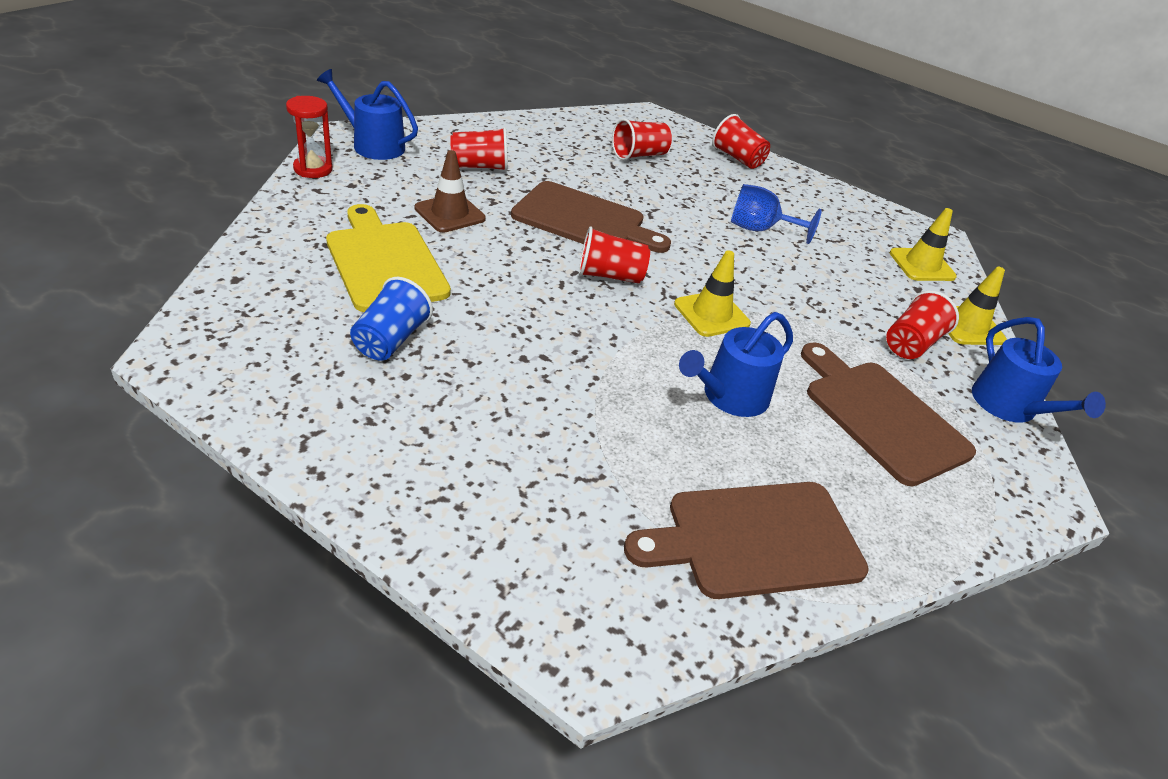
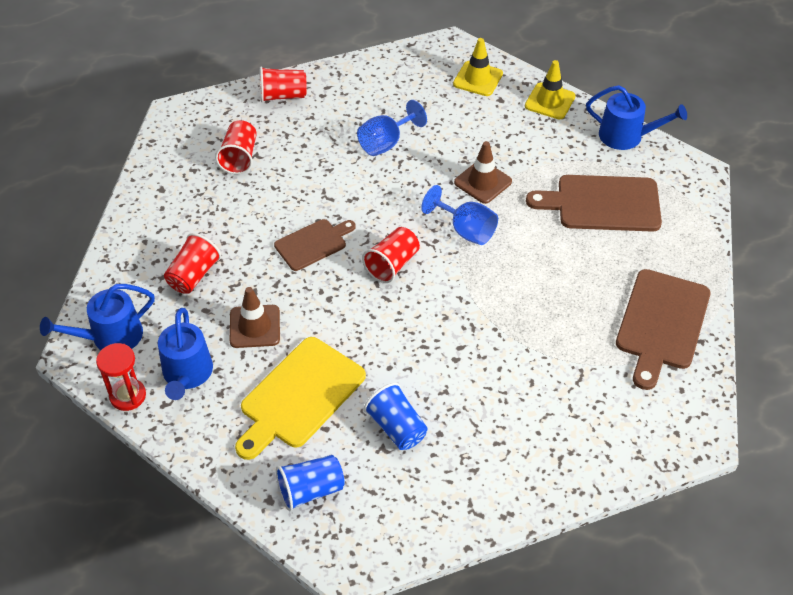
camera: 50 degrees left, 10 degrees up
yellow cutting board [326,204,451,312] -> yellow cutting board turned 60 degrees counterclockwise [235,337,366,460]
brown cutting board [511,181,671,253] -> brown cutting board [274,219,356,271], size x0.61
yellow traffic cone [674,250,751,337] -> blue goblet [421,185,498,245]
blue watering can [679,312,793,417] -> blue watering can moved to [158,308,213,400]
red cup [886,290,959,359] -> none
none -> blue cup [276,455,345,511]
none -> brown traffic cone [454,141,512,204]

